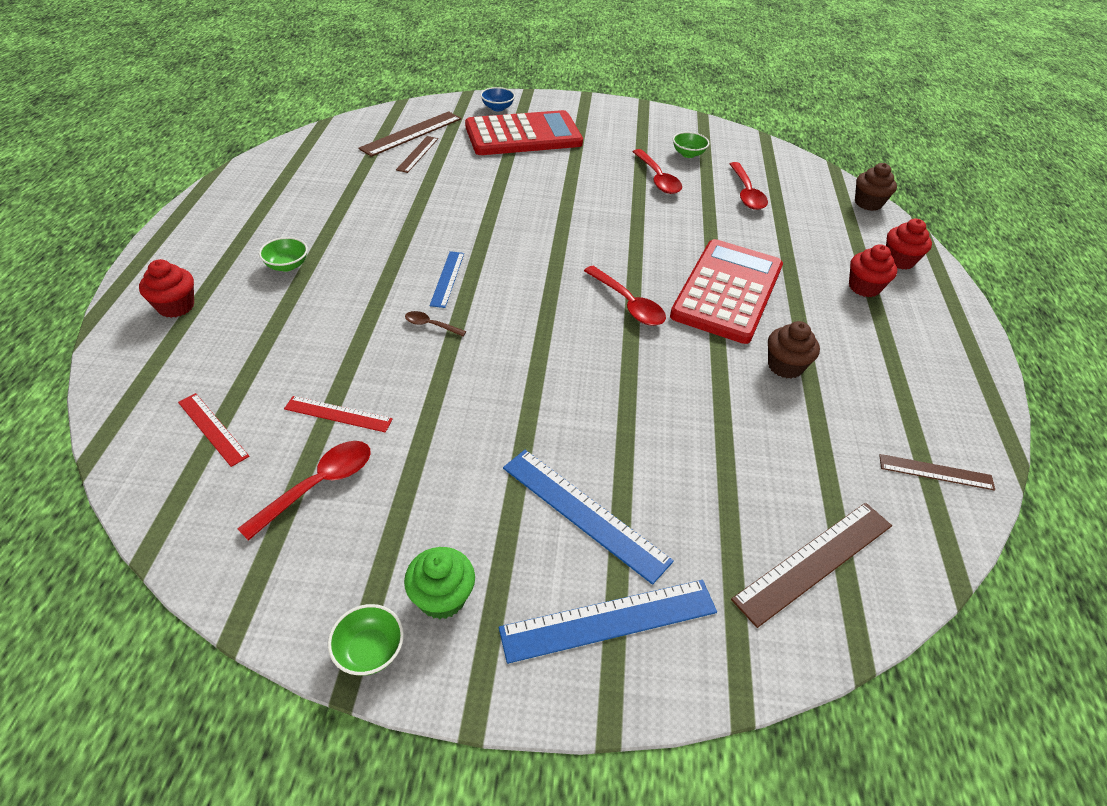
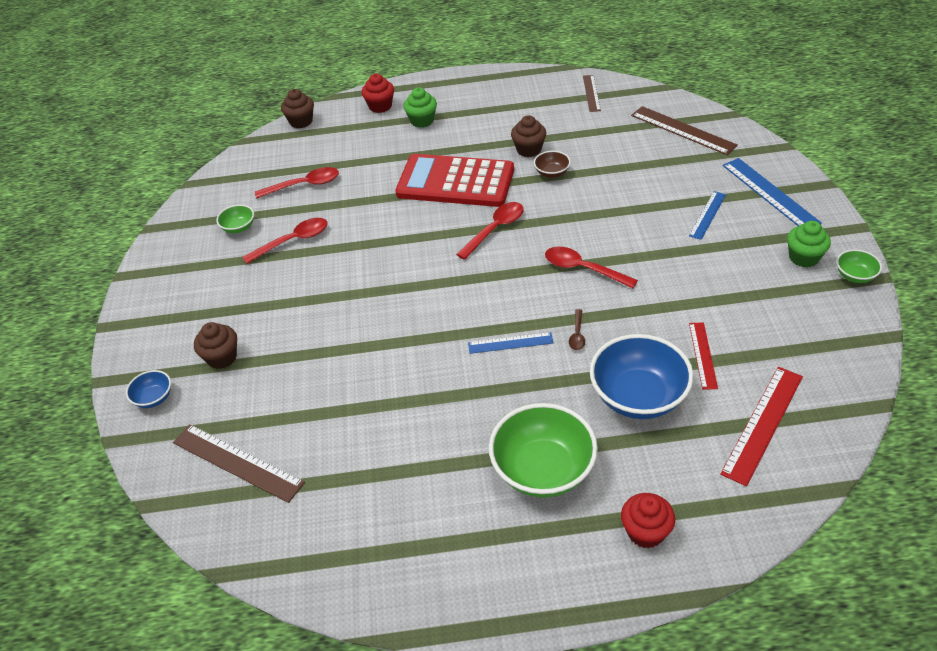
camera: 95 degrees left, 0 degrees up
red ruler [178,393,249,467] -> red ruler [720,367,803,486], size x1.65
red spoon [237,441,371,541] -> red spoon moved to [545,247,638,288]
green bowl [259,237,308,272] -> green bowl [489,403,598,498], size x2.12
brown ruler [396,136,438,173] -> none
red calculator [465,110,583,155] -> brown cupcake [194,322,237,369]
blue ruler [503,450,674,585] -> blue ruler [689,191,726,240], size x0.61
red cupcake [849,244,897,297] -> green cupcake [403,87,437,128]
none -> brown bowl [534,151,571,178]
none -> blue bowl [590,334,693,419]

